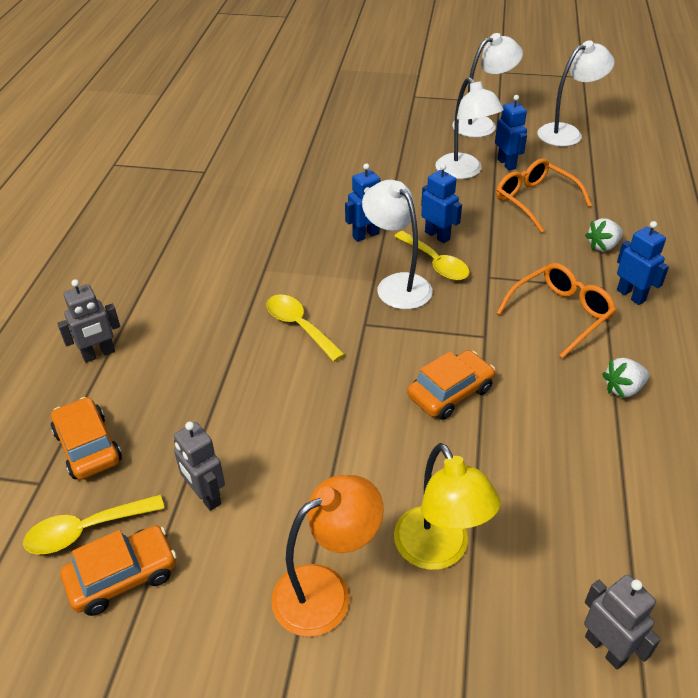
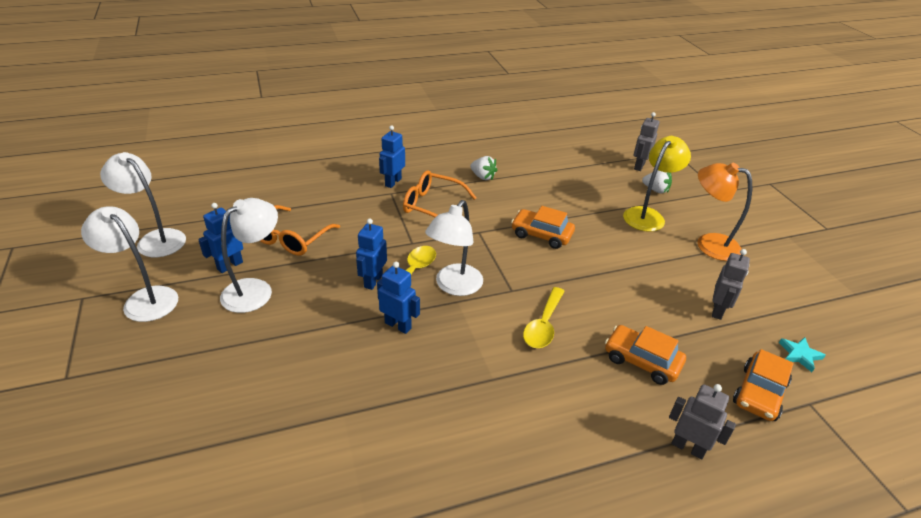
camera: 120 degrees left, 5 degrees down
yellow spoon [23,495,165,554] -> turquoise star [779,337,826,372]
orange car [61,525,177,616] -> orange car moved to [605,325,686,385]
white strawberry [585,218,623,252] -> white strawberry moved to [642,170,672,193]

